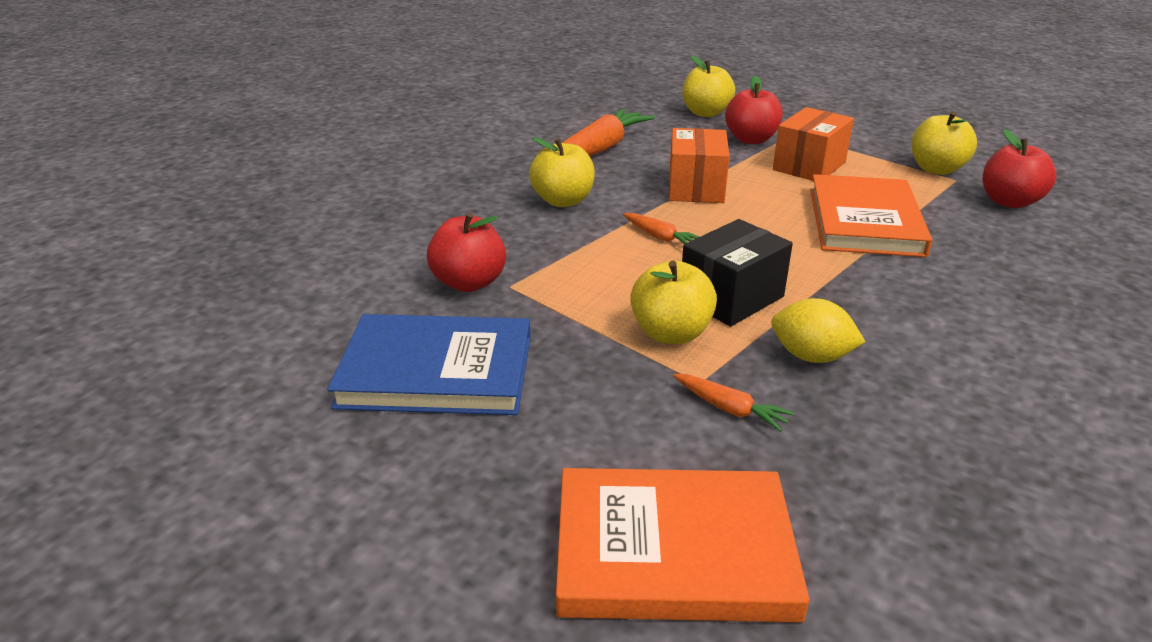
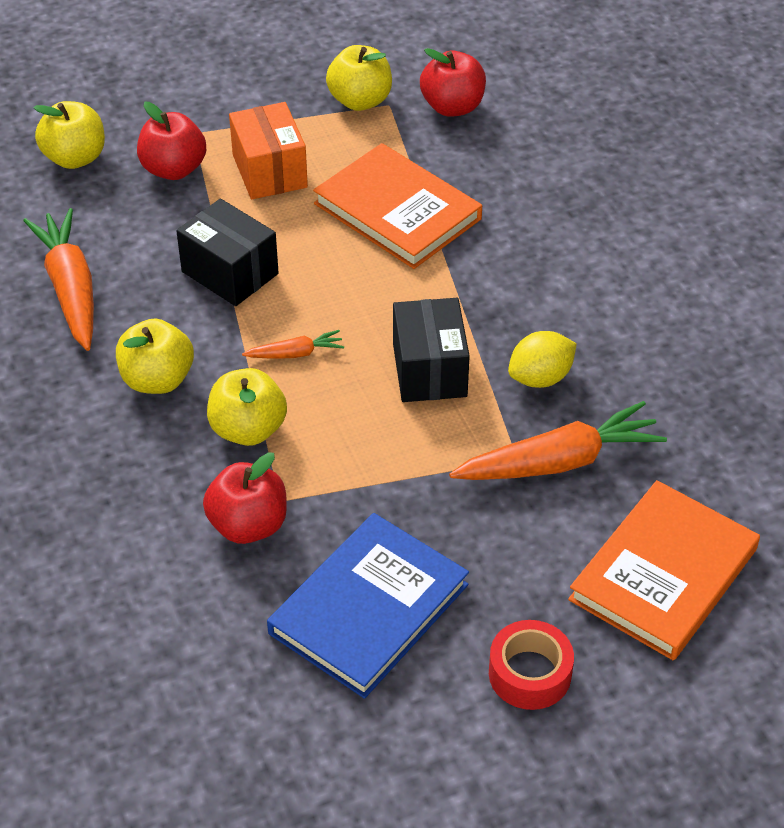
camera: 55 degrees left, 15 degrees up
yellow apple [630,261,717,344] -> yellow apple moved to [207,368,287,446]
orange box [669,128,730,203] -> black box [176,199,279,306]
orange carrot [673,374,794,432] -> orange carrot [449,401,667,480], size x2.06
none -> red tape [489,620,574,710]

